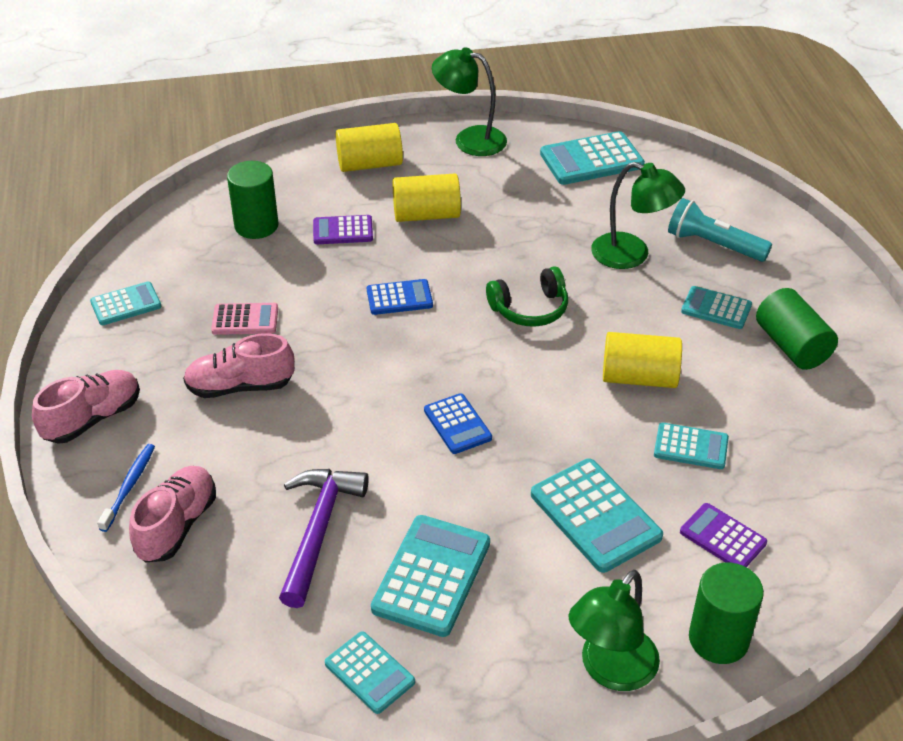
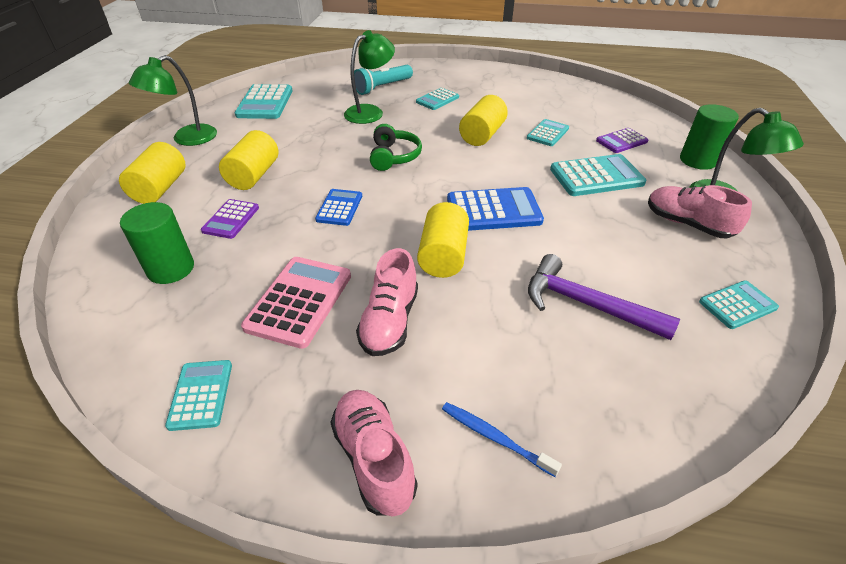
camera: 70 degrees left, 0 degrees up
pink shoe [129,466,216,562] -> pink shoe moved to [648,185,752,238]
pink calculator [211,303,278,335] -> pink calculator [241,257,351,349], size x1.65
turquoise calculator [371,515,490,637] -> none
blue calculator [424,393,492,454] -> blue calculator [447,187,544,231], size x1.65
green cylinder [756,288,838,370] -> none
none -> yellow cylinder [417,202,469,278]

